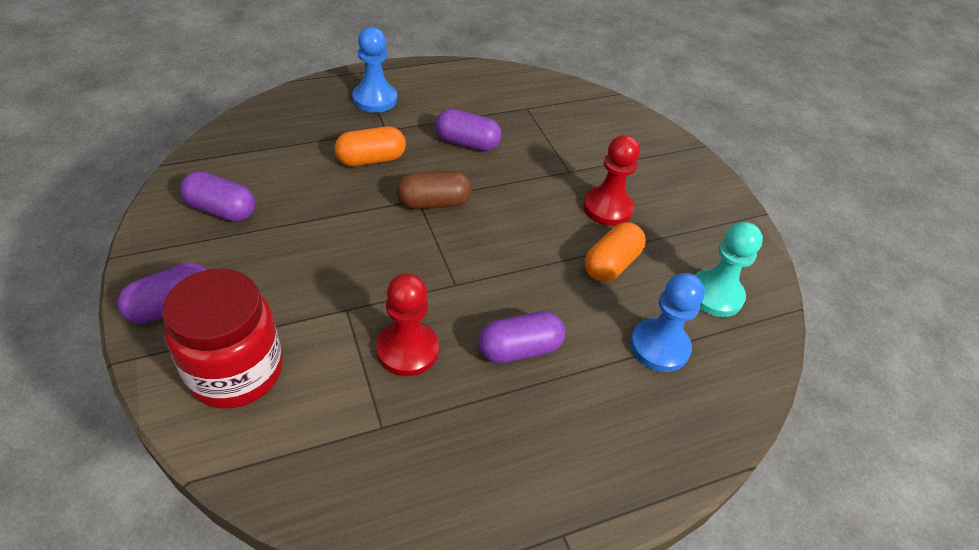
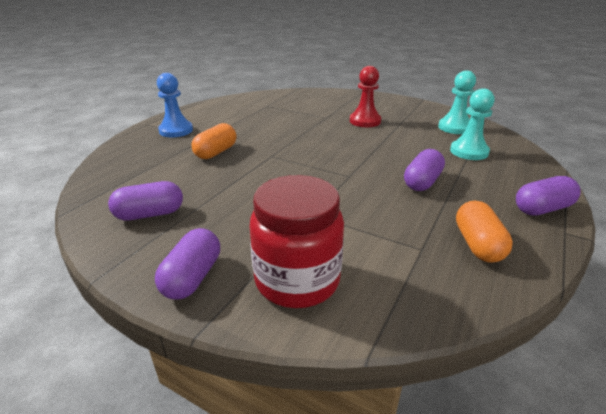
camera: 35 degrees left, 15 degrees down
red pawn [376,273,439,376] -> none
brown capsule [396,171,472,209] -> none
purple capsule [435,109,502,151] -> purple capsule moved to [516,176,581,216]
orange capsule [585,222,646,282] -> orange capsule moved to [456,201,513,263]
blue pawn [630,273,705,372] -> turquoise pawn [450,88,495,160]

